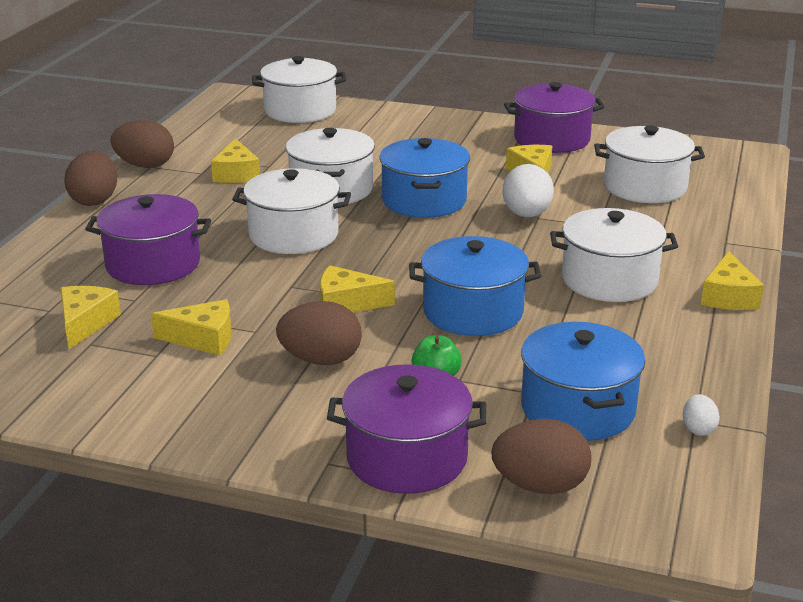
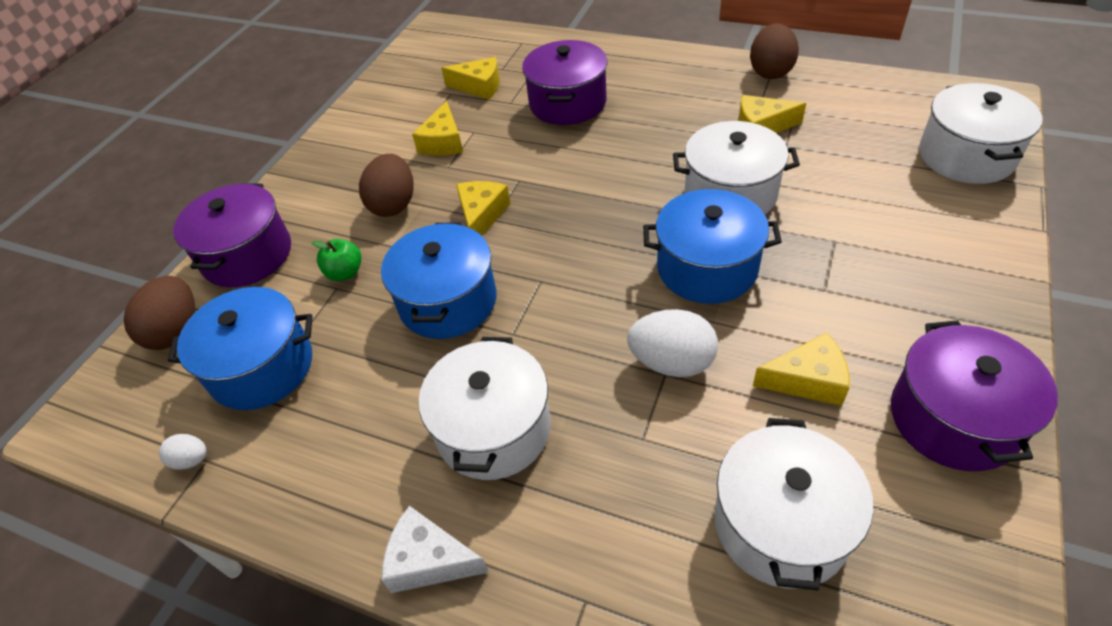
camera: 100 degrees right, 20 degrees up
brown egg [64,151,117,206] -> none
white pot [232,168,351,254] -> none
yellow cheese [701,251,764,310] -> white cheese [381,506,489,593]

